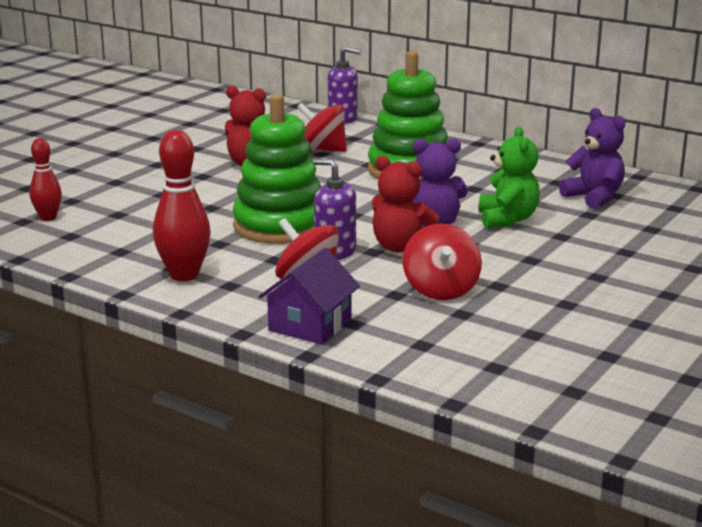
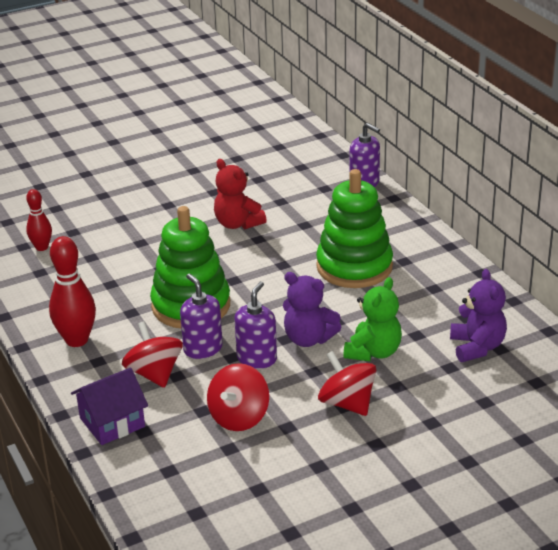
camera: 30 degrees right, 10 degrees up
red spinning top [297,103,347,152] -> red spinning top moved to [318,351,376,416]
red teddy bear [372,156,439,252] -> purple soap dispenser [235,281,277,369]

